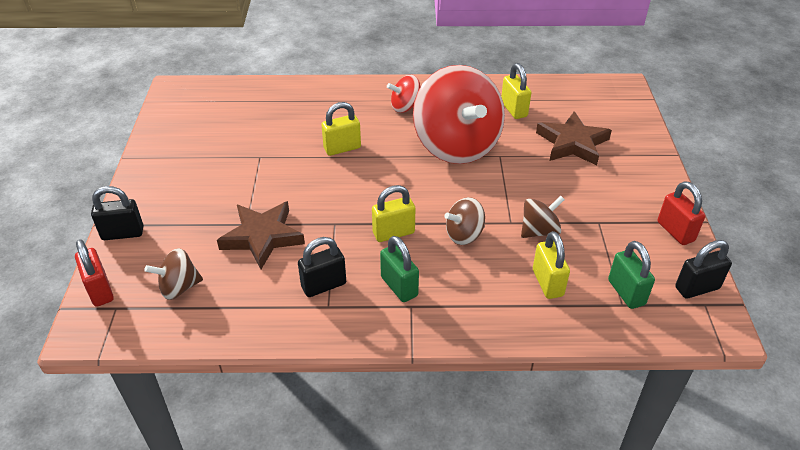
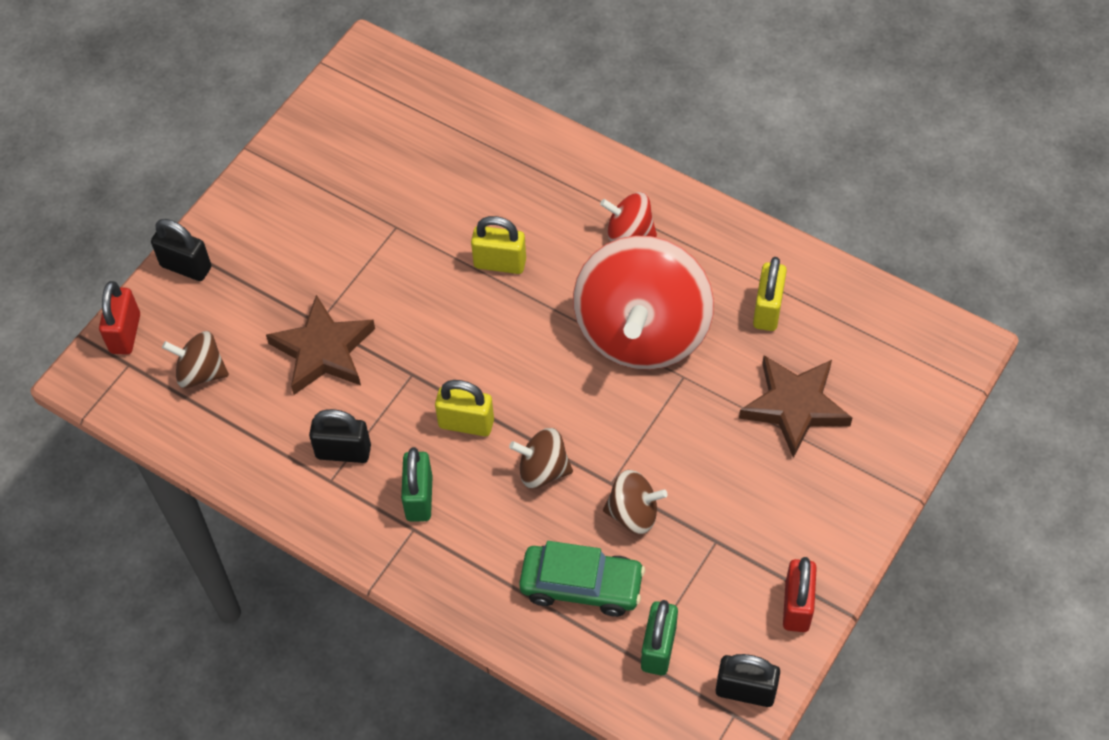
camera: 35 degrees right, 15 degrees up
yellow padlock [533,231,570,299] -> green car [519,541,645,617]

